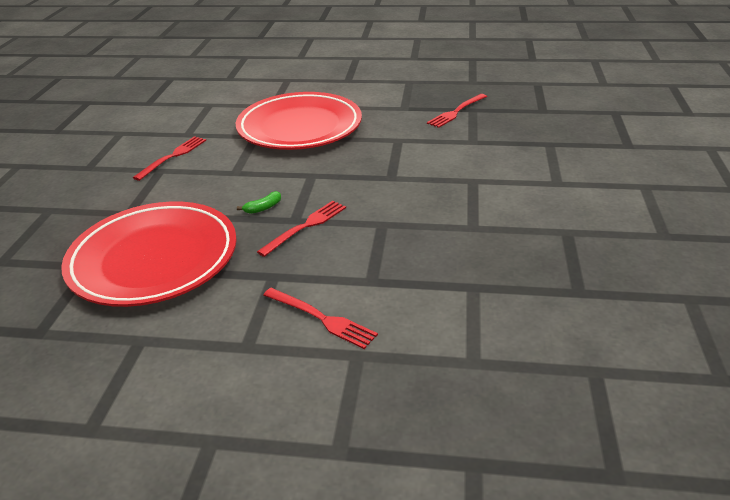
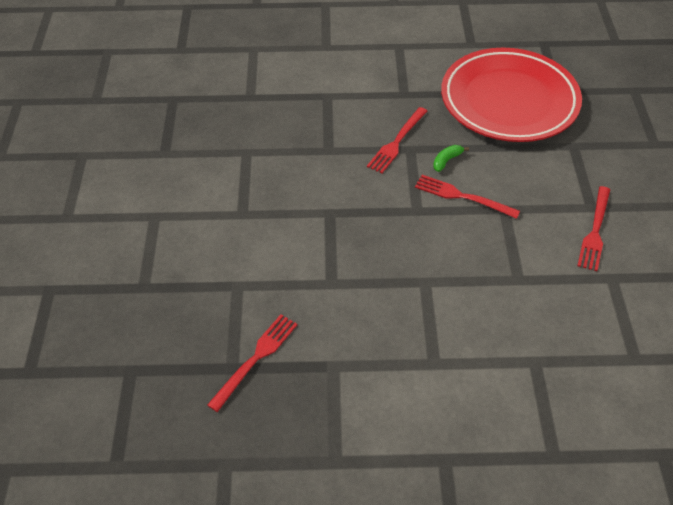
camera: 170 degrees right, 15 degrees up
red plate [236,92,362,150] -> none
red fork [263,288,378,349] -> red fork moved to [415,175,520,219]

